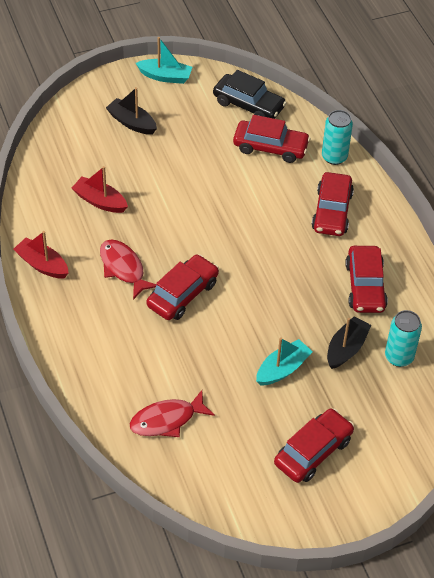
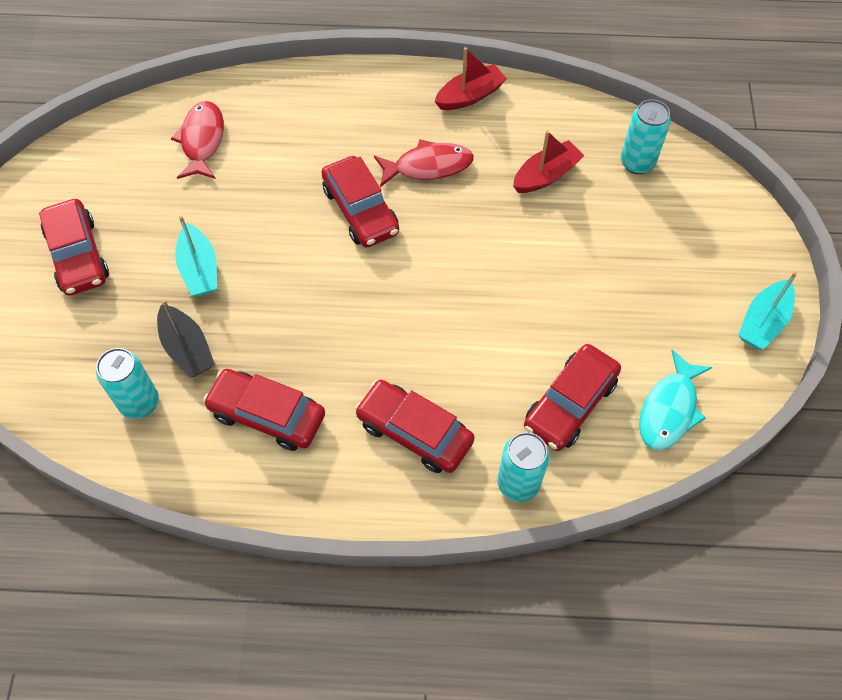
camera: 115 degrees right, 10 degrees up
black boat [106,87,157,135] -> none
black car [213,70,286,119] -> turquoise fish [639,350,712,450]
none -> turquoise can [621,99,671,174]

